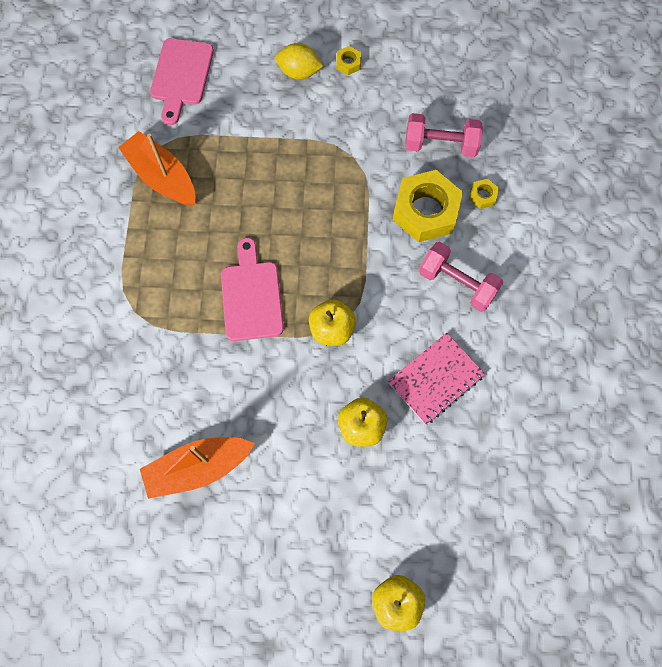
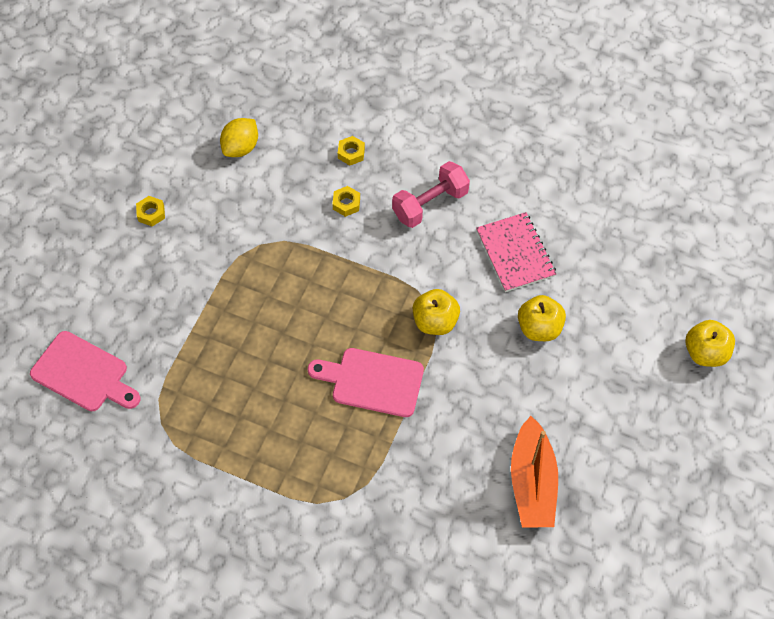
camera: 70 degrees left, 10 degrees down
orange boat [118,131,195,206] -> none
yellow lemon [275,43,323,80] -> yellow lemon moved to [220,118,258,157]
yellow nut [393,170,463,242] -> yellow nut [332,186,360,217], size x0.43
pink dumbbell [405,113,483,157] -> none

